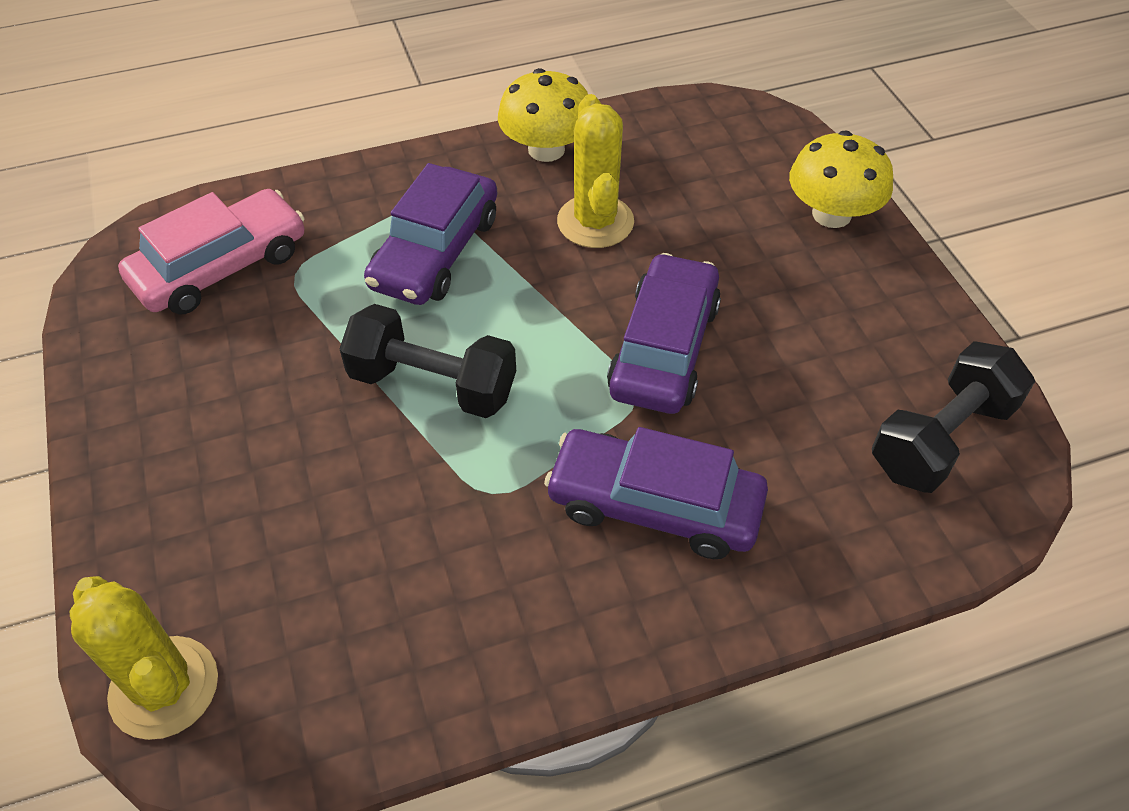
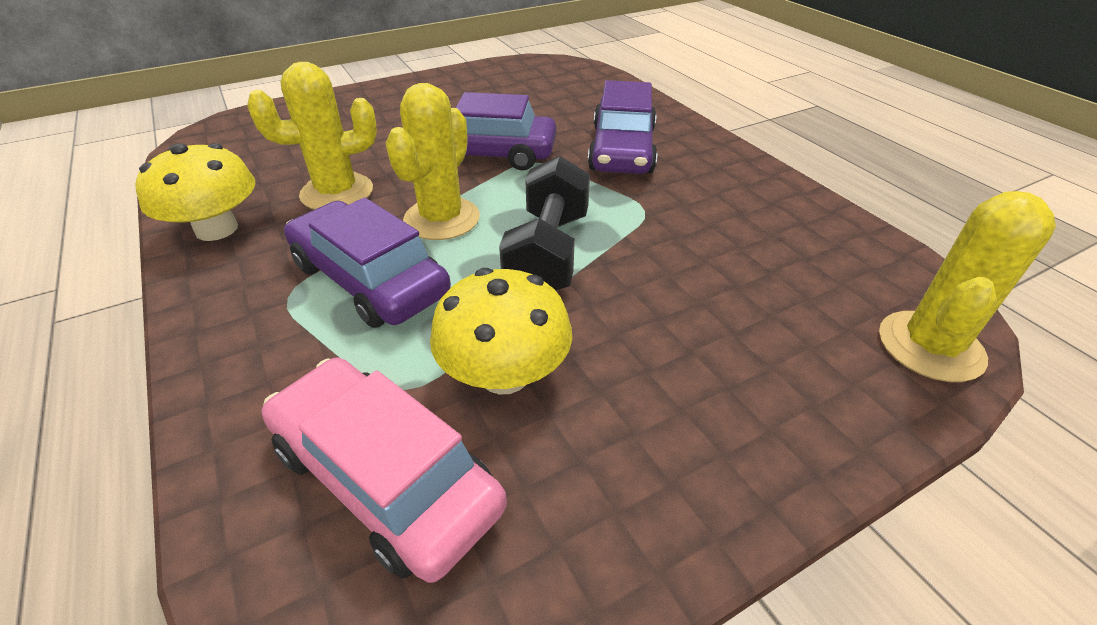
camera: 100 degrees left, 10 degrees down
purple car [364,163,497,305] -> purple car turned 150 degrees counterclockwise [284,197,451,328]
yellow mushroom [789,130,893,228] -> yellow mushroom moved to [430,268,572,395]
black dumbbell [872,341,1035,493] -> none
none -> yellow cactus [386,83,480,240]

